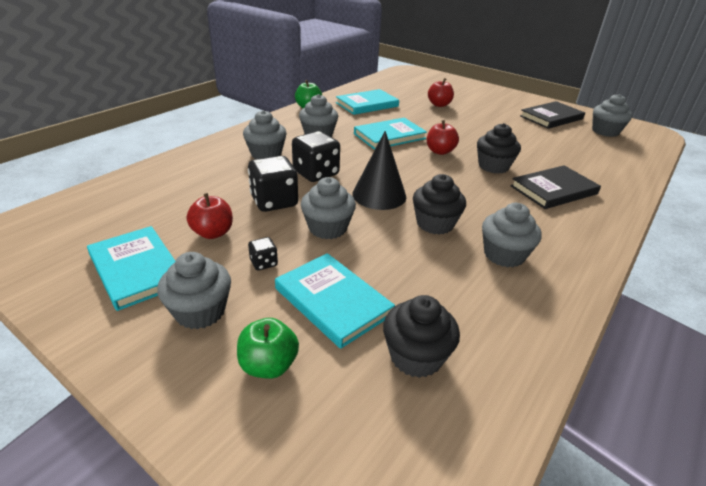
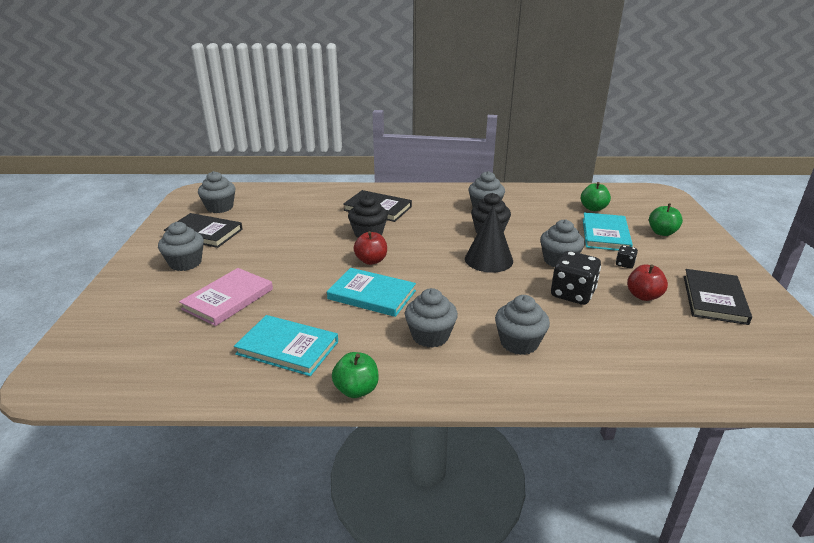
camera: 125 degrees left, 5 degrees down
turquoise book [87,226,175,311] -> black book [684,269,752,325]
grey cupcake [157,252,231,329] -> grey cupcake moved to [158,222,204,271]
black dice [292,131,340,182] -> none
black cupcake [383,295,460,378] -> green apple [581,182,611,211]
red apple [428,78,454,107] -> pink book [179,268,273,326]

